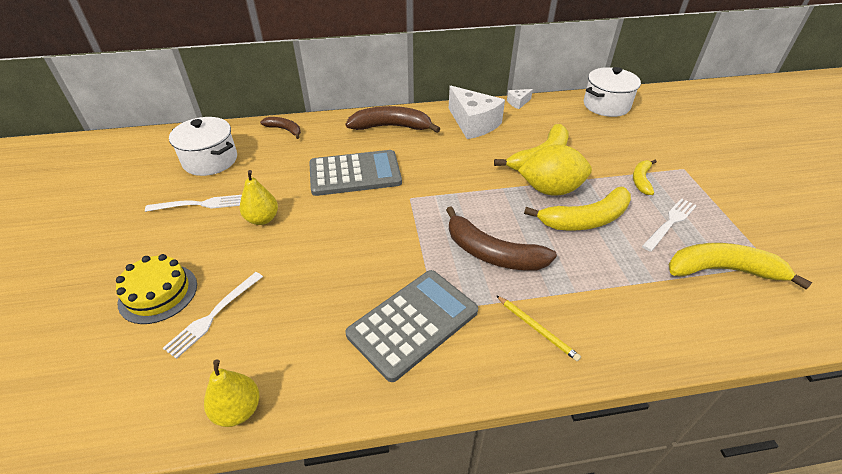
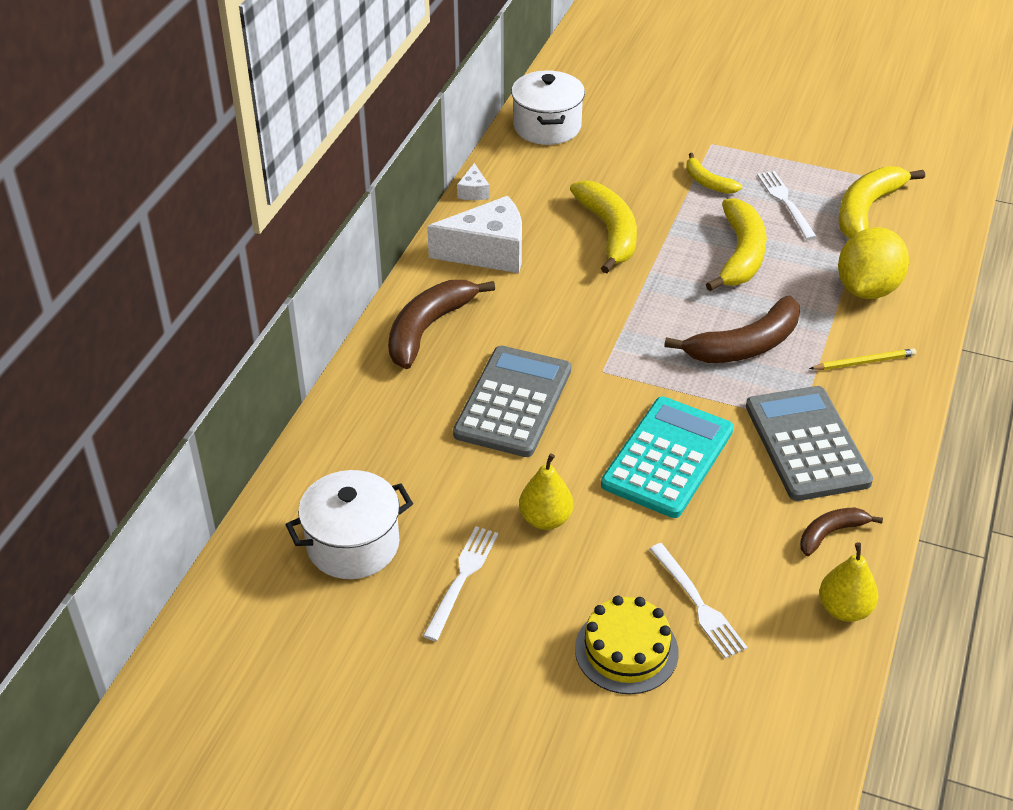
camera: 60 degrees left, 0 degrees up
brown banana [260,117,301,139] -> brown banana moved to [800,507,883,556]
yellow lemon [518,144,592,196] -> yellow lemon moved to [838,227,909,299]
none -> turquoise calculator [601,397,734,518]

